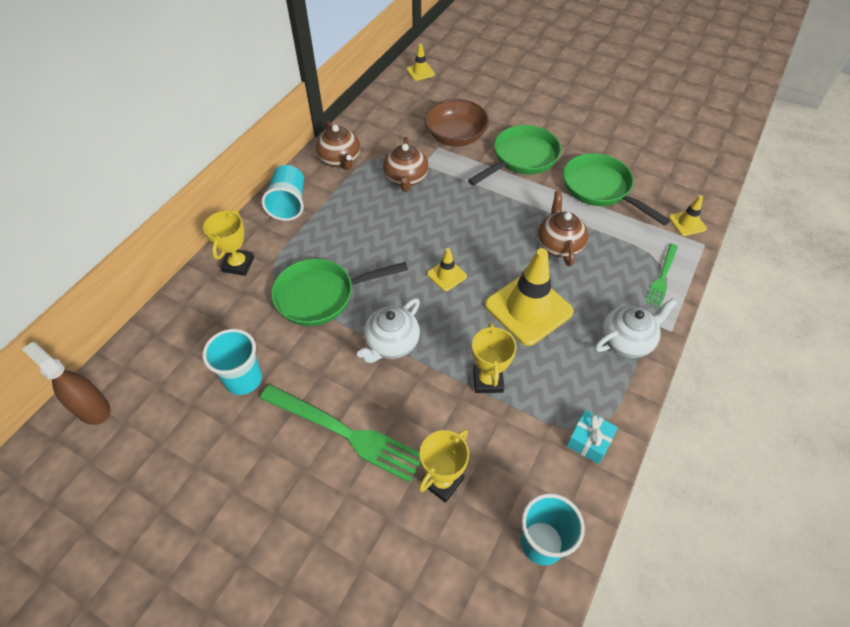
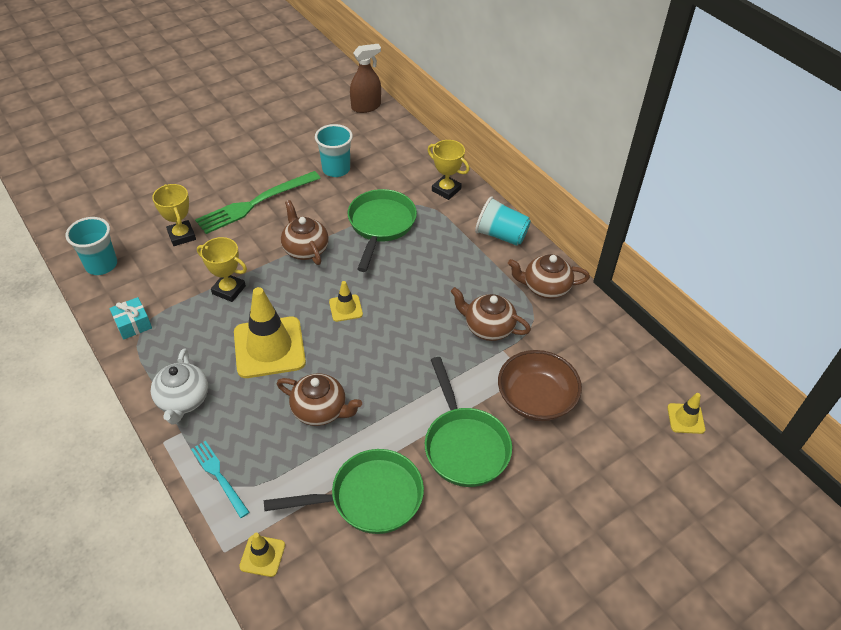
camera: 115 degrees right, 5 degrees down
white teapot [357,298,420,363] -> brown teapot [281,200,329,265]
green fork [646,244,678,307] -> turquoise fork [191,441,250,518]

